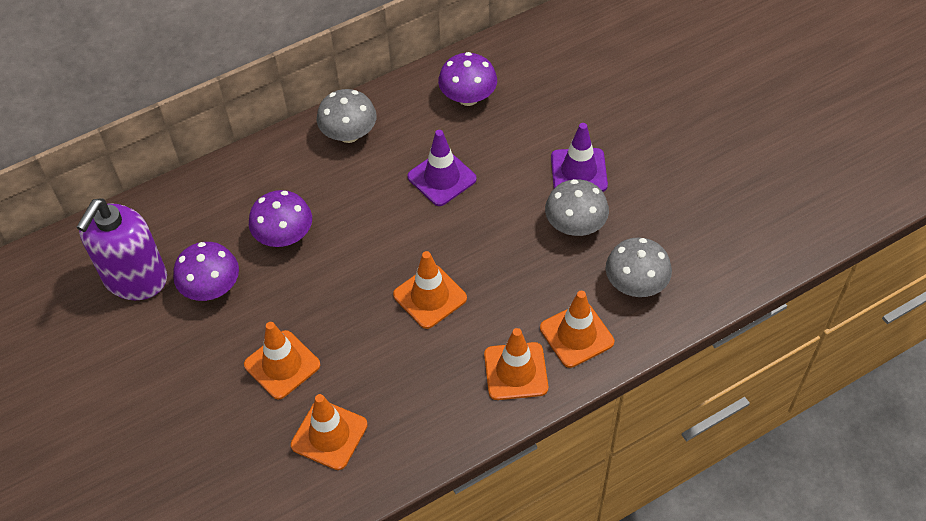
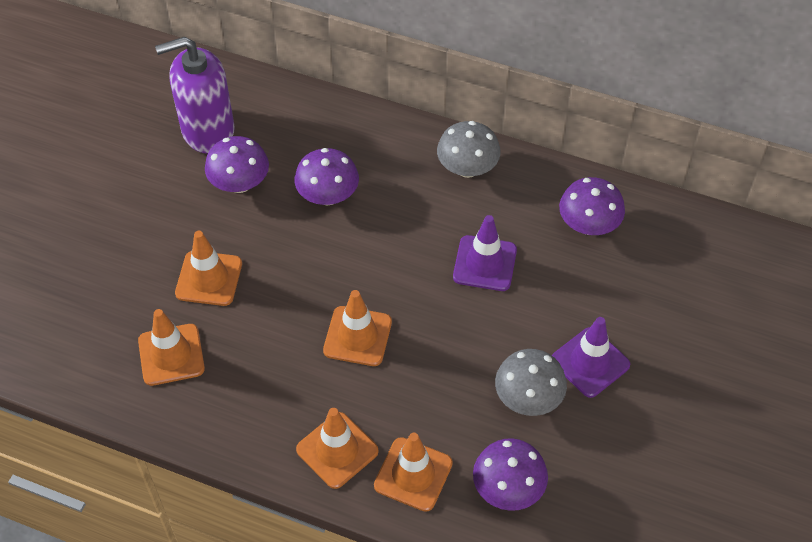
camera: 50 degrees right, 0 degrees up
grey mushroom [606,238,672,297] -> purple mushroom [473,438,548,511]

